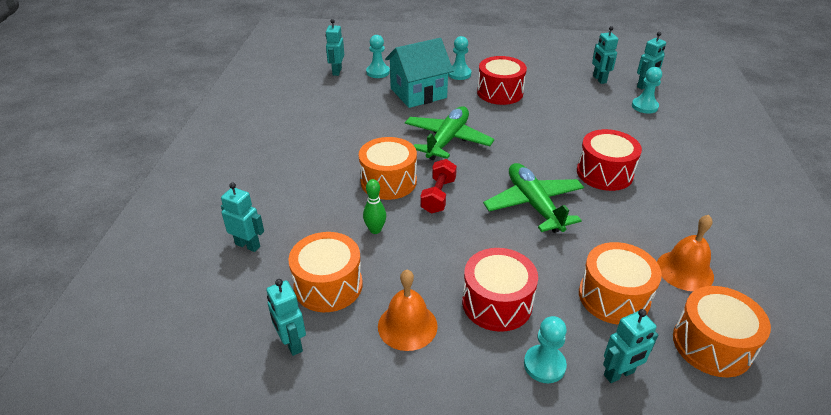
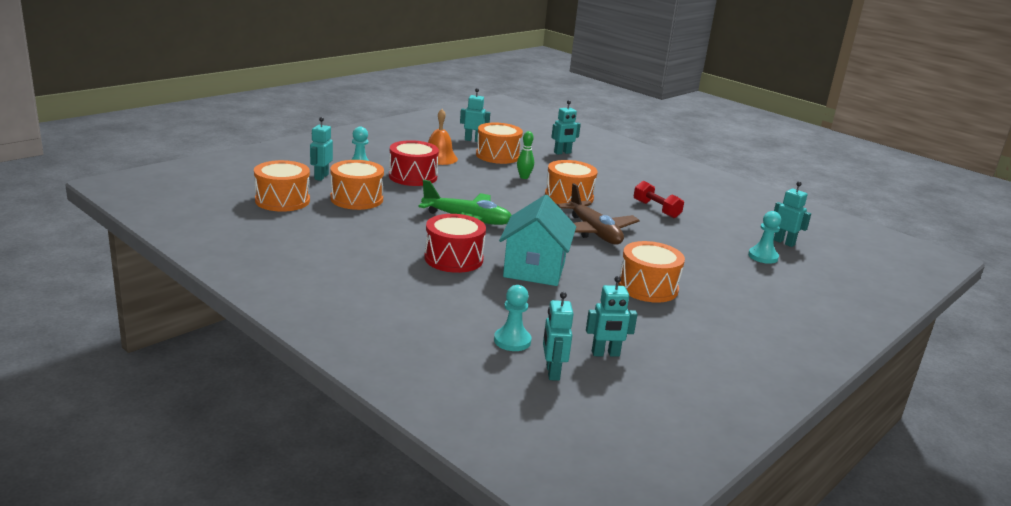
camera: 125 degrees right, 15 degrees down
turquoise house [385,38,453,108] -> turquoise house moved to [499,195,576,286]
green plane [405,106,494,160] -> brown plane [557,183,640,245]
red dumbbell [420,159,457,214] -> red dumbbell moved to [634,181,684,218]
turquoise pawn [448,36,471,80] -> none
red drum [477,56,527,105] -> orange drum [618,241,685,303]
turquoise robot [592,26,618,84] -> turquoise robot turned 150 degrees clockwise [586,276,638,357]
orange bell [657,215,714,291] -> none

